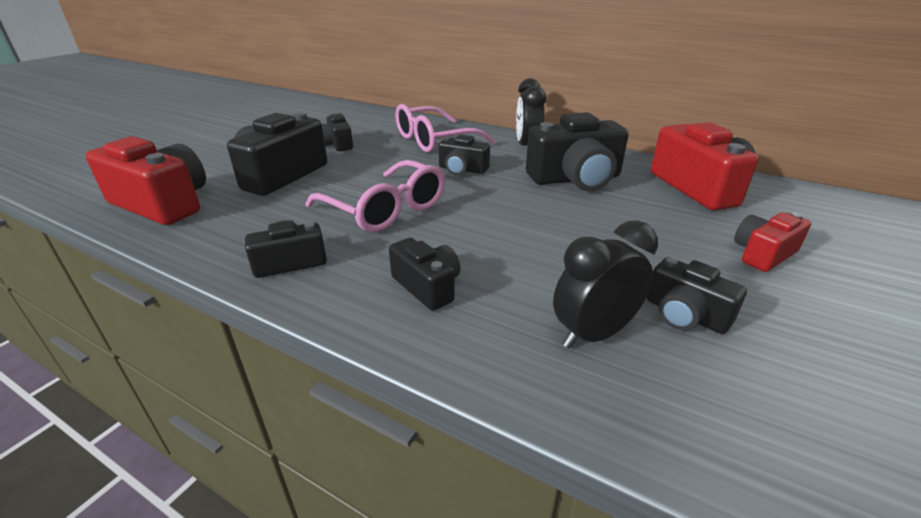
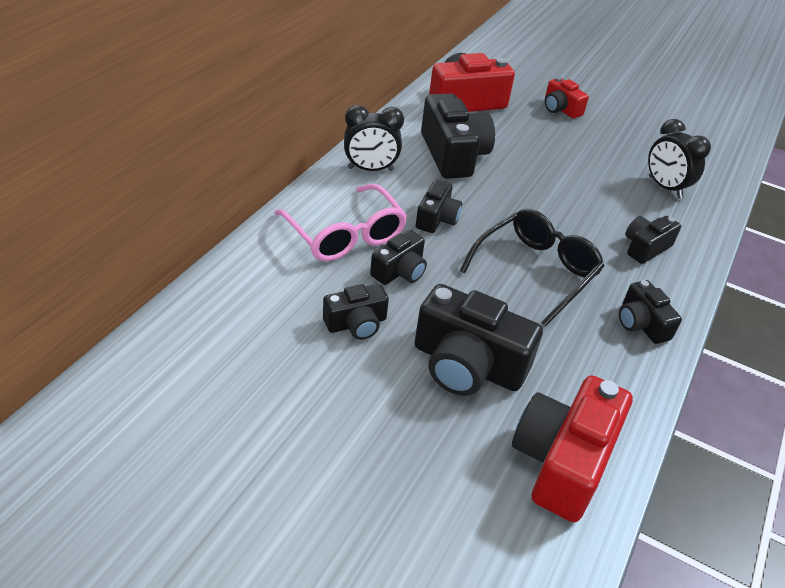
camera: 95 degrees left, 10 degrees up
pink glasses [306,160,445,232] -> black glasses [460,209,604,327]
black camera [646,257,747,334] -> black camera moved to [370,230,427,285]

